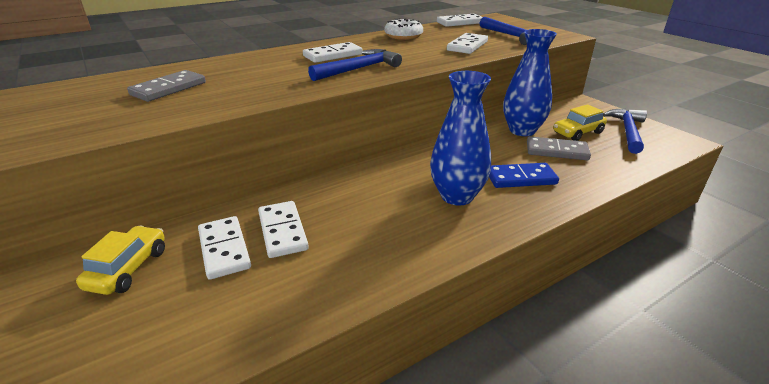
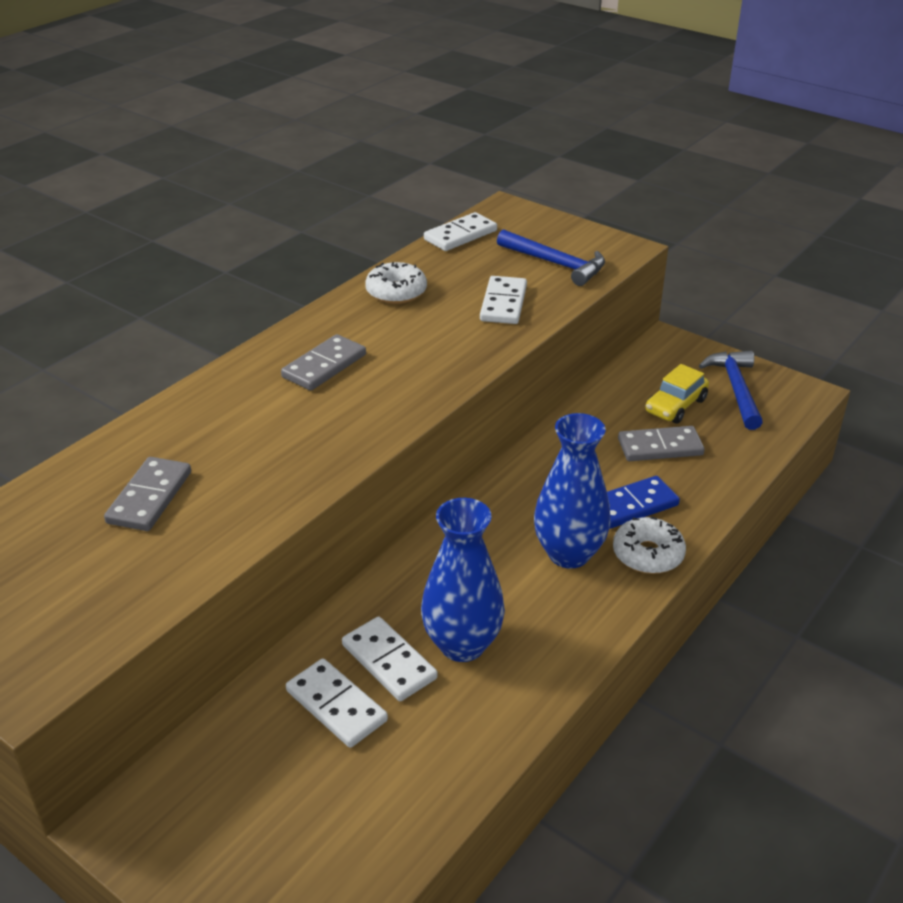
camera: 20 degrees left, 5 degrees up
yellow car [76,226,165,295] -> none
white domino [303,42,363,63] -> grey domino [281,334,366,391]
blue hammer [308,49,402,81] -> none
blue vase [503,29,557,136] -> blue vase moved to [421,498,505,662]
none -> white donut [613,516,686,574]

